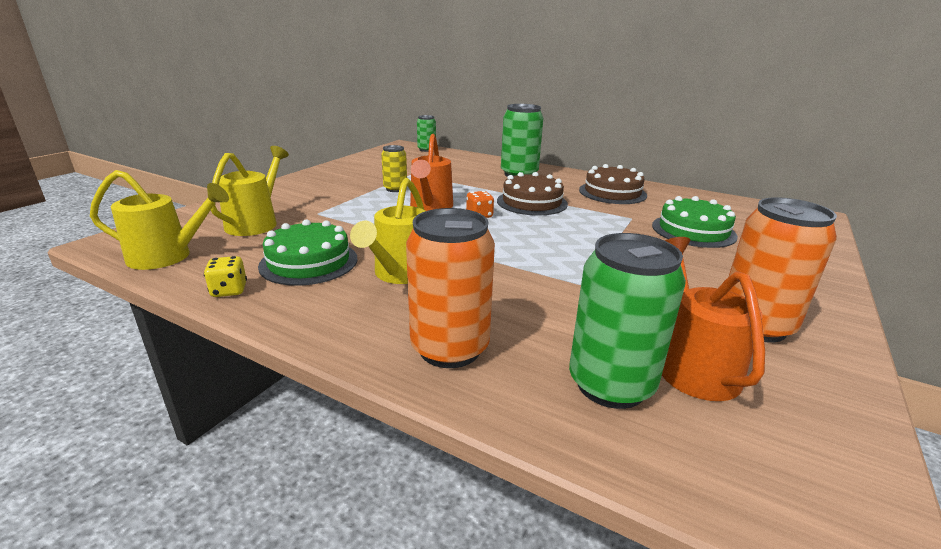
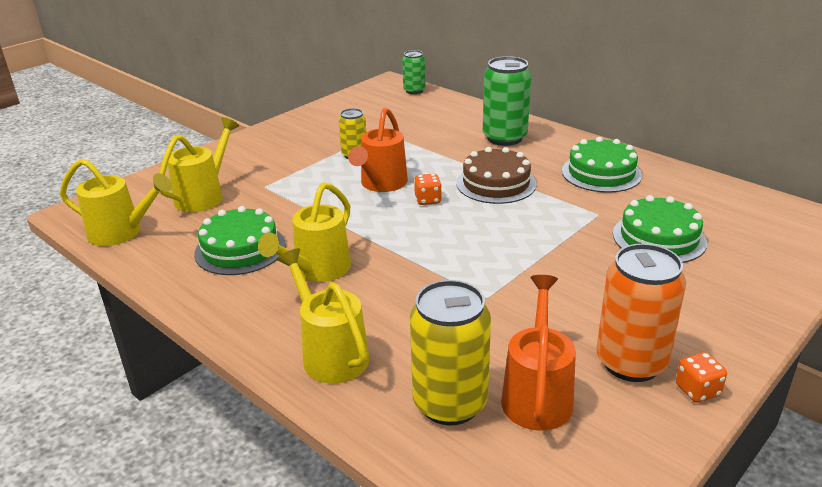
camera: 15 degrees right, 5 degrees up
yellow dice [204,256,247,297] -> none
orange can [406,208,495,368] -> yellow watering can [277,248,369,384]
green can [569,233,686,409] -> yellow can [410,280,491,425]
brown cake [579,164,647,204] -> green cake [562,137,642,193]
none -> orange dice [676,352,727,402]

